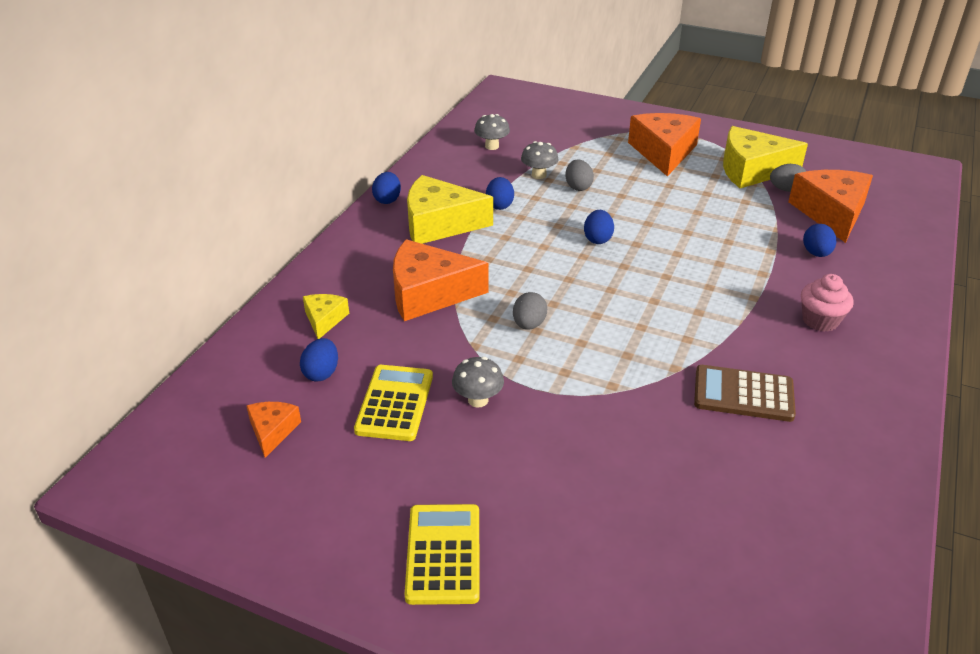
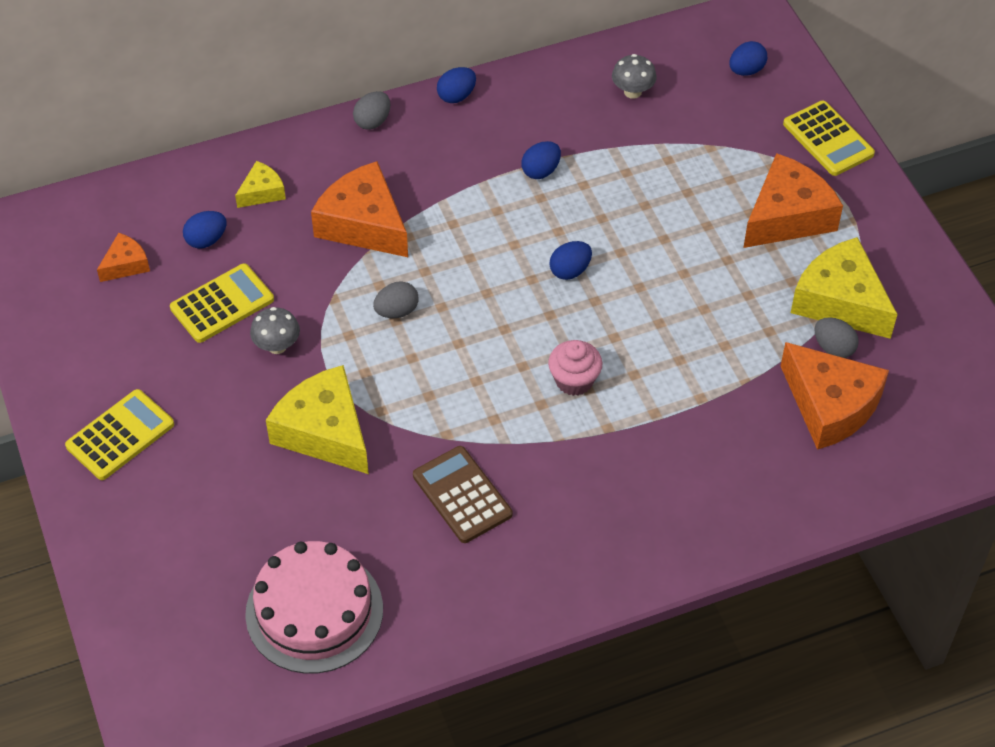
camera: 45 degrees right, 15 degrees up
yellow cheese [407,175,493,244] -> yellow cheese moved to [266,365,369,474]
grey mushroom [521,141,558,179] -> none
grey egg [565,160,594,191] -> grey egg moved to [353,91,390,130]
orange cheese [788,170,873,243] -> orange cheese turned 90 degrees clockwise [781,342,889,450]
pink cupcake [801,274,854,332] -> pink cupcake moved to [548,340,603,396]
blue egg [803,224,837,257] -> blue egg moved to [729,41,767,76]
none -> pink cake [245,541,383,674]
none -> yellow calculator [783,101,875,176]

